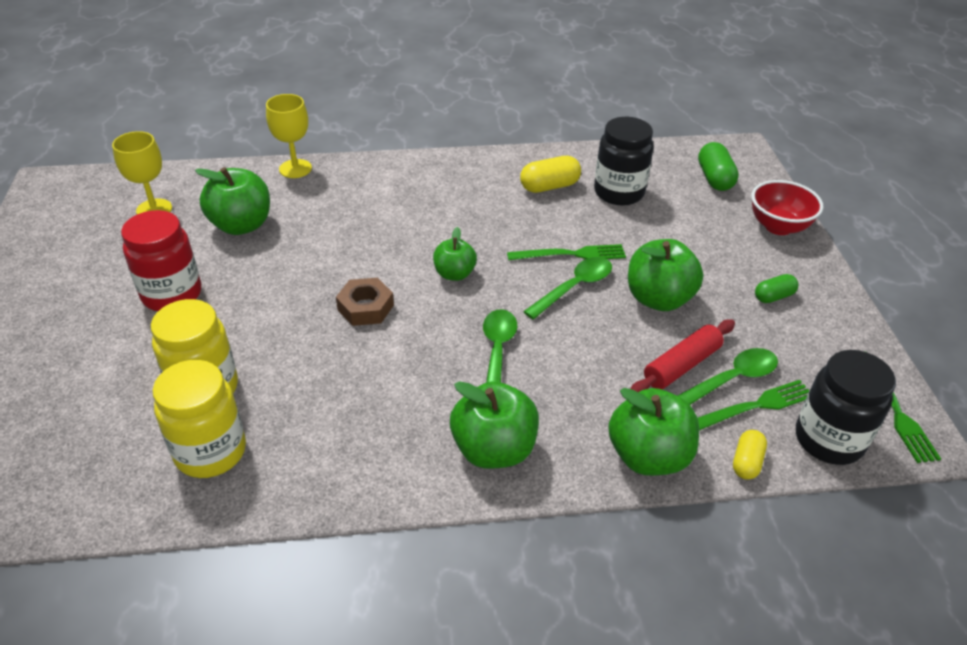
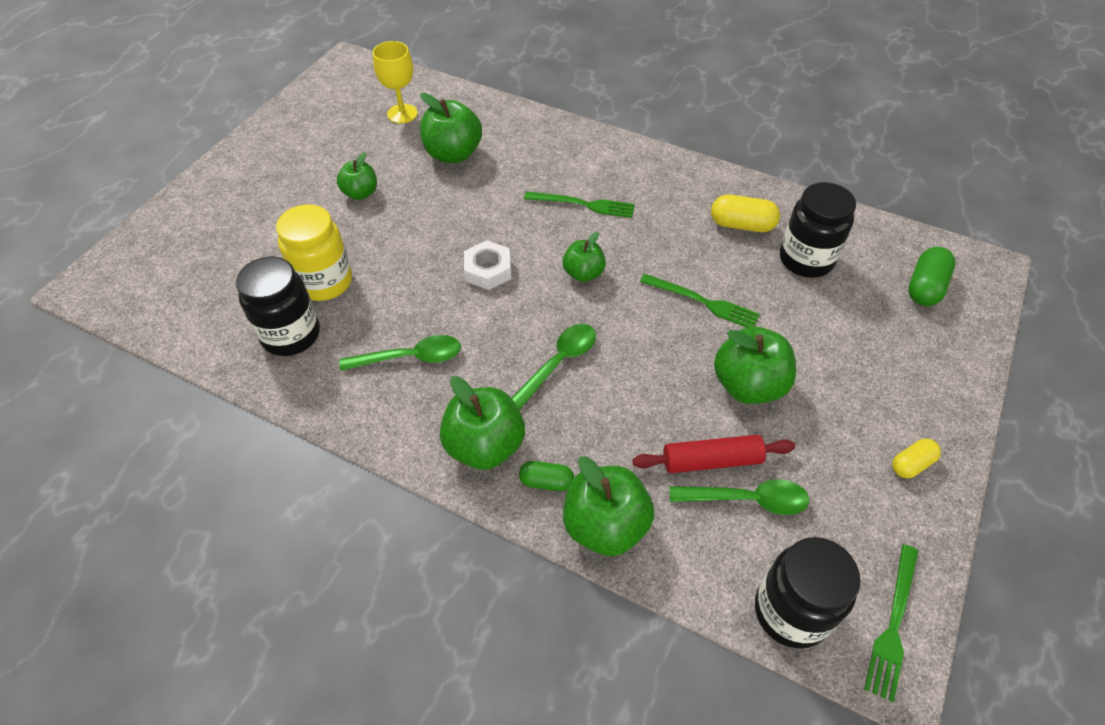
camera: 35 degrees right, 10 degrees up
red jar [121,210,201,311] -> green apple [337,152,377,200]
yellow jar [153,360,246,478] -> black jar [236,257,320,356]
yellow goblet [266,94,312,178] -> none
brown nut [336,278,394,326] -> white nut [464,240,511,290]
green spoon [523,257,612,319] -> green spoon moved to [340,335,461,371]
green fork [698,380,809,430] -> green fork moved to [524,191,635,218]
yellow capsule [733,430,767,480] -> yellow capsule moved to [892,439,941,478]
red bowl [751,180,823,235] -> none
green capsule [755,274,798,303] -> green capsule moved to [519,461,574,491]

